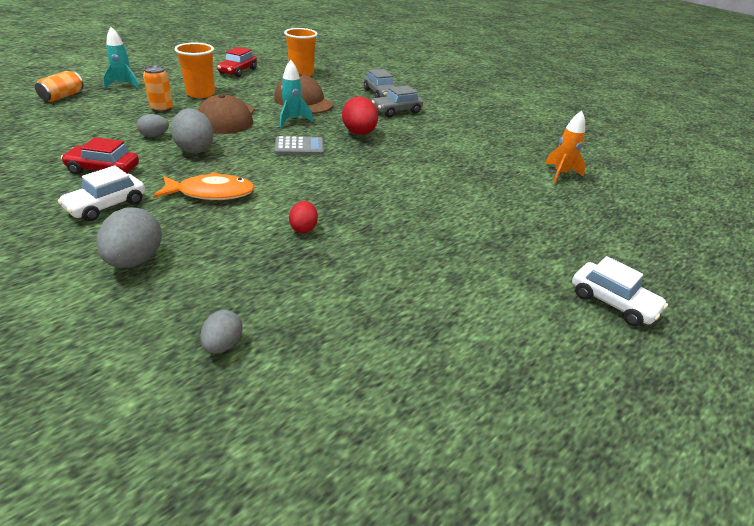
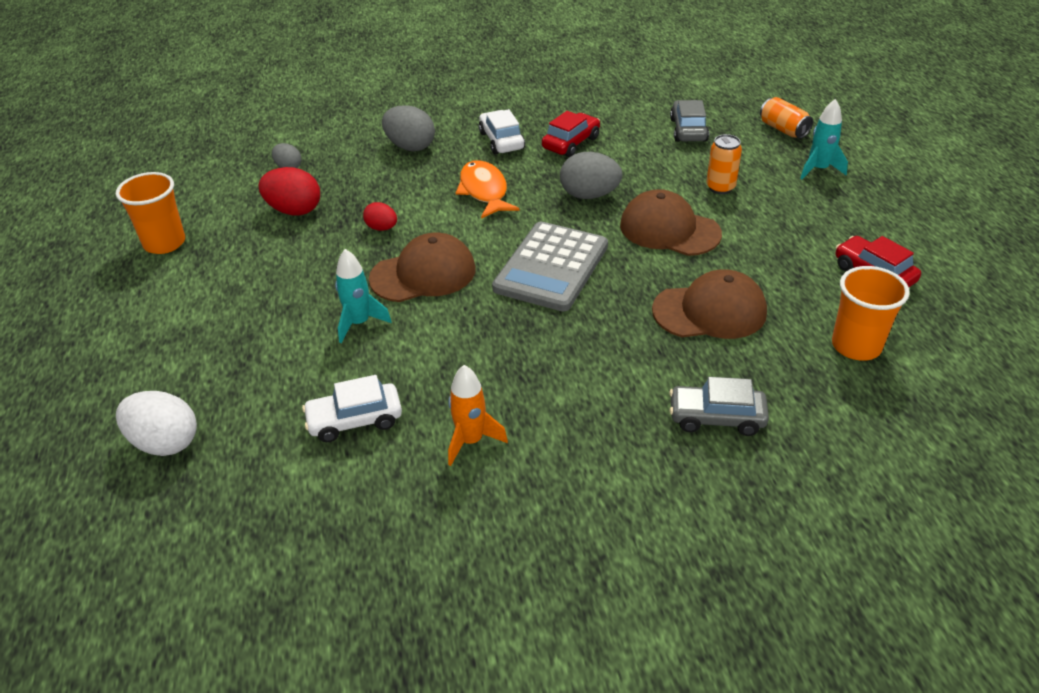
camera: 125 degrees right, 5 degrees up
grey egg [137,114,169,137] -> none
orange fish [153,172,255,200] -> orange fish turned 135 degrees clockwise [456,160,520,219]
orange cup [174,43,215,98] -> orange cup moved to [116,172,185,254]
grey calculator [275,136,324,155] -> grey calculator [492,222,608,312], size x1.81
turquoise rocket [280,60,313,127] -> turquoise rocket moved to [335,249,392,343]
red egg [342,97,378,135] -> red egg moved to [259,167,320,216]
grey car [372,86,423,117] -> grey car moved to [670,100,709,142]
orange rocket [545,111,586,183] -> orange rocket moved to [448,365,508,466]
white car [572,256,668,326] -> white car moved to [302,375,402,442]
none -> white egg [116,391,197,456]
none -> brown cap [369,233,476,302]

